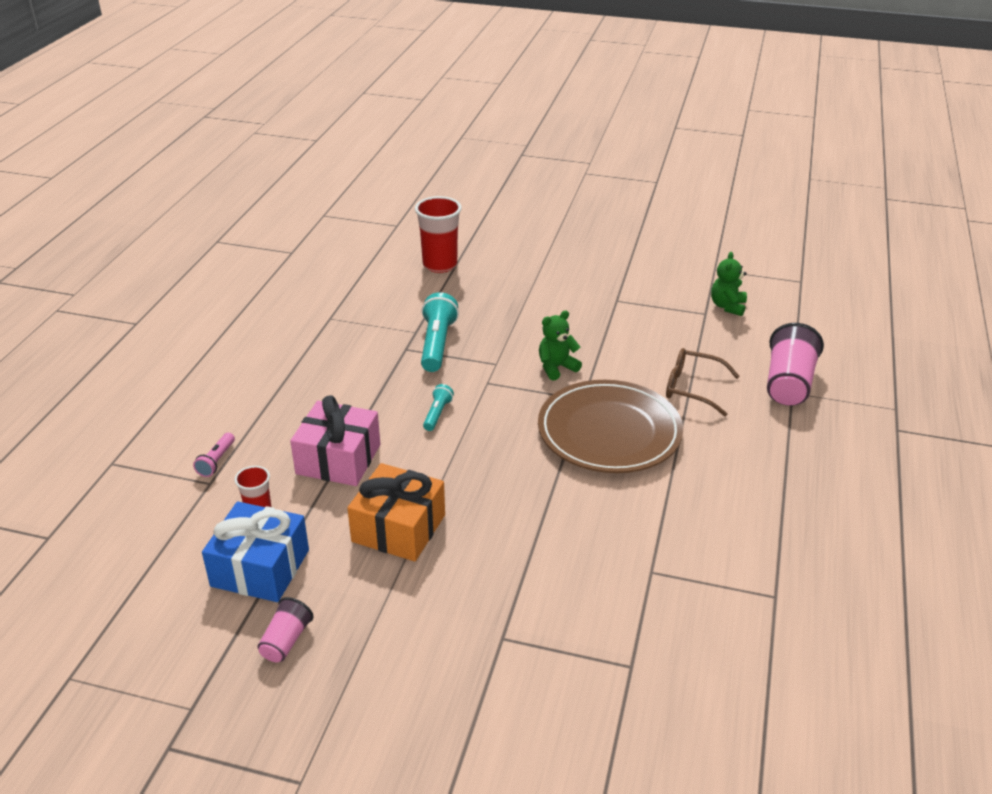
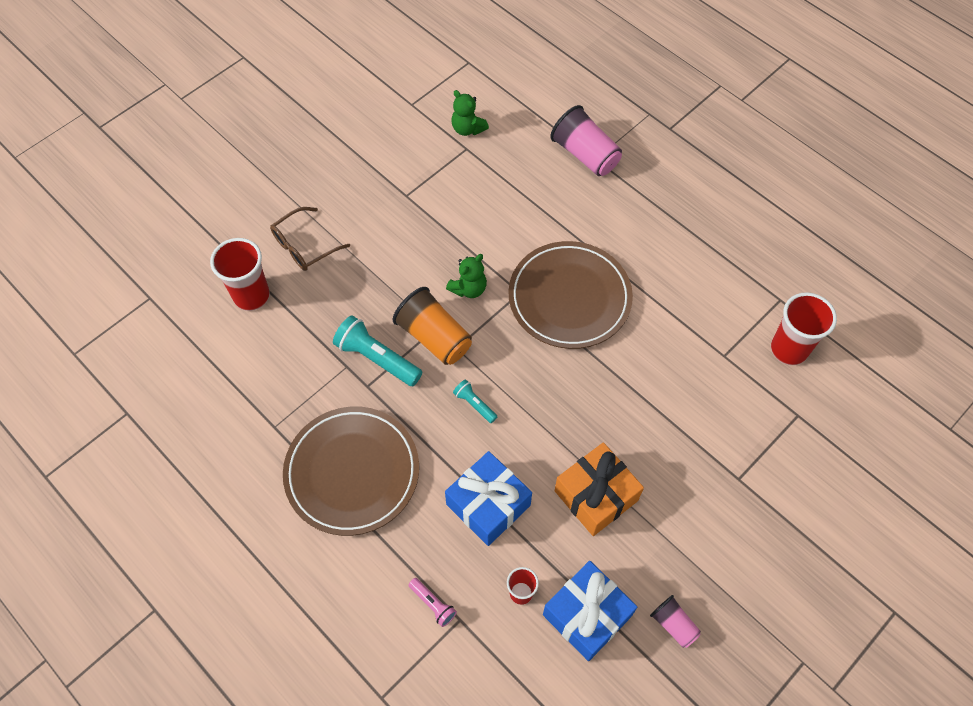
camera: 60 degrees left, 25 degrees up
pink gift [290,395,380,486] -> blue gift [445,451,532,546]
green teddy bear [539,310,582,381] -> green teddy bear turned 135 degrees counterclockwise [446,254,487,298]
brown glasses [666,348,740,416] -> brown glasses moved to [270,207,350,271]
none -> brown plate [283,407,419,536]
none -> orange cup [393,287,472,365]
none -> red cup [771,292,837,365]

